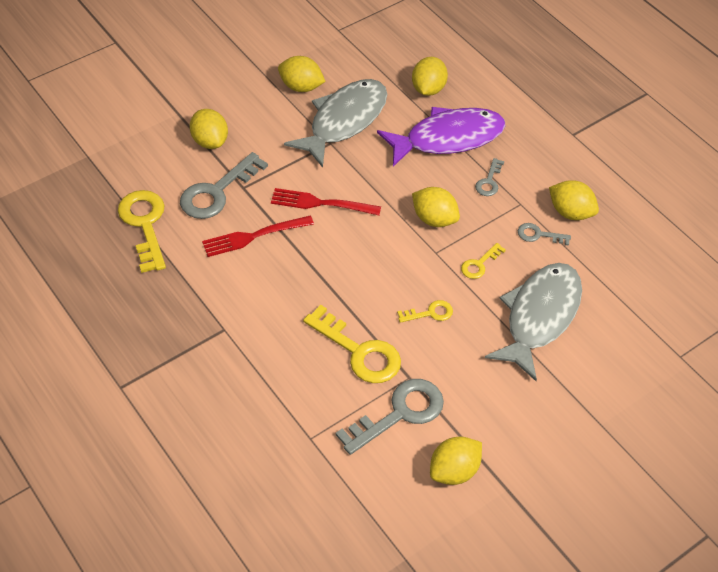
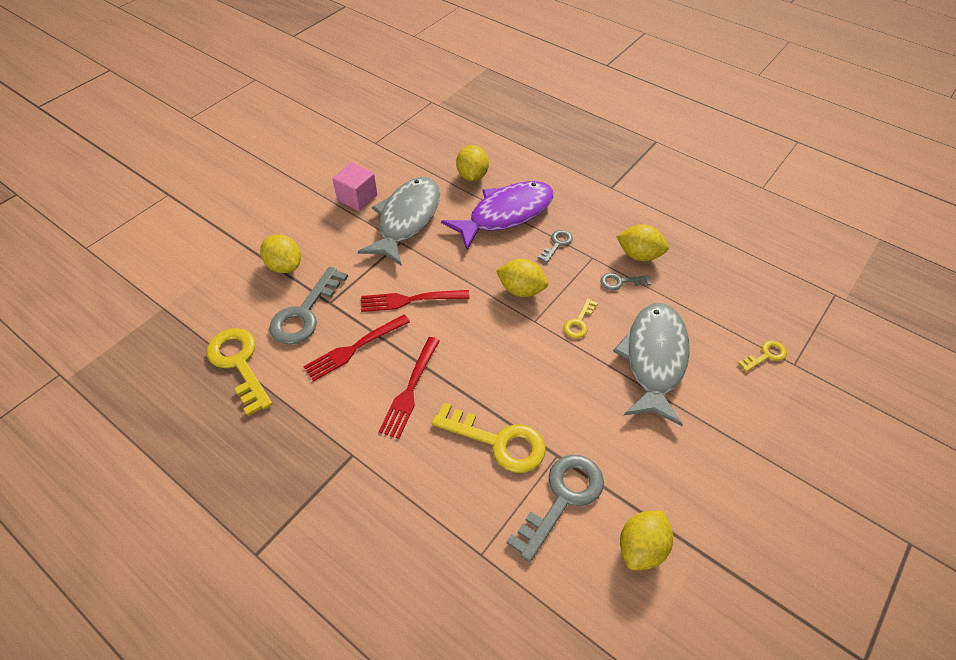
camera: 15 degrees left, 0 degrees up
yellow lemon [278,56,326,92] -> pink cube [332,162,377,211]
yellow key [397,300,453,323] -> yellow key moved to [738,340,787,372]
grey key [475,158,504,196] -> grey key turned 150 degrees counterclockwise [538,230,573,263]
none -> red fork [379,337,440,439]

